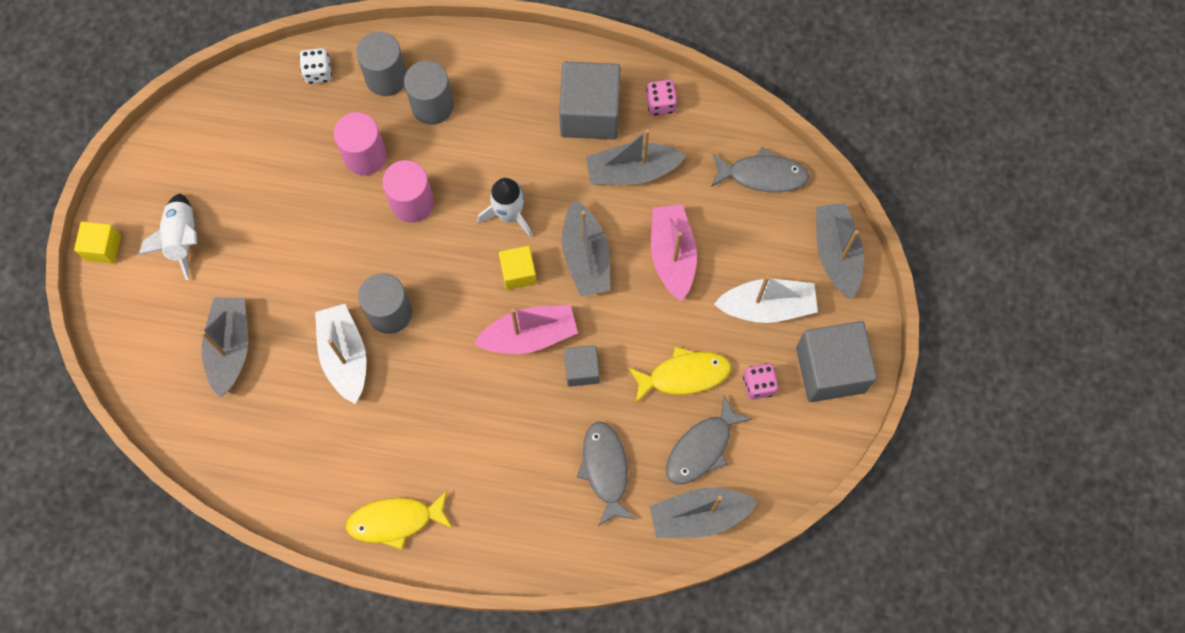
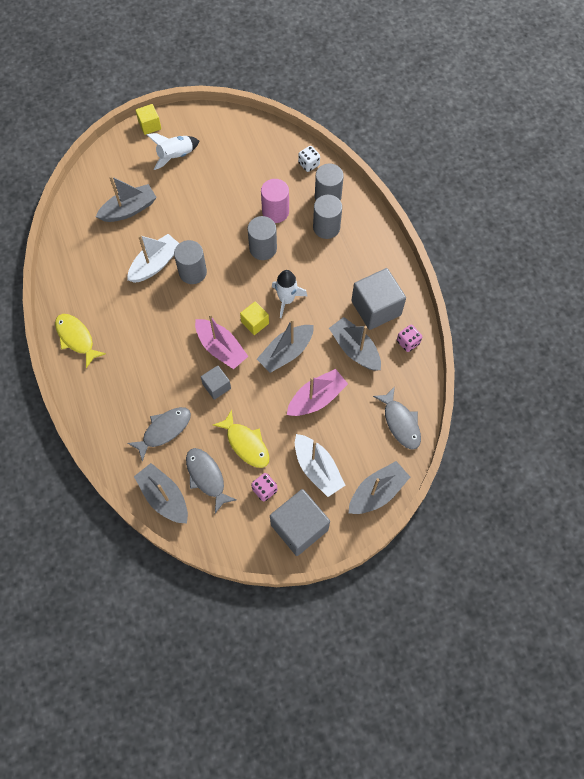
camera: 60 degrees right, 5 degrees down
pink cylinder [382,160,434,223] -> grey cylinder [248,216,277,260]
grey fish [666,395,752,484] -> grey fish turned 45 degrees clockwise [186,448,237,513]

